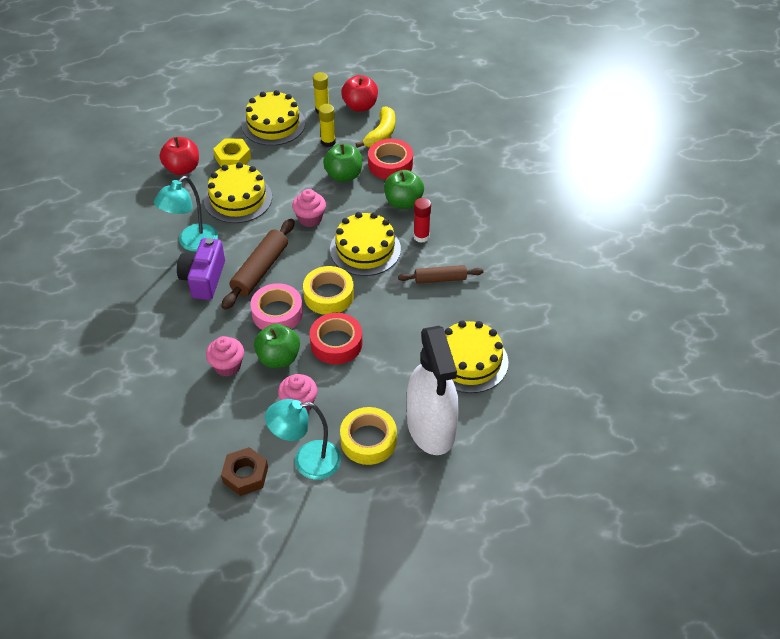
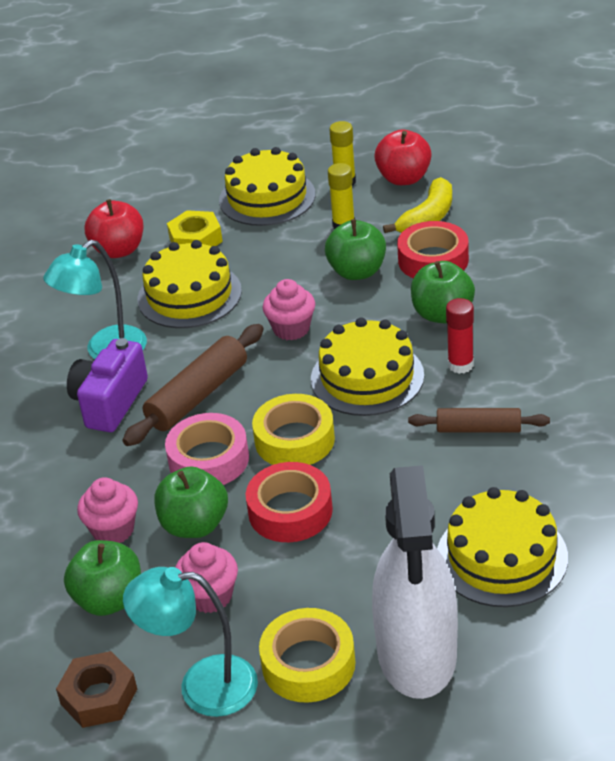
camera: 15 degrees right, 10 degrees down
none -> green apple [64,540,141,616]

